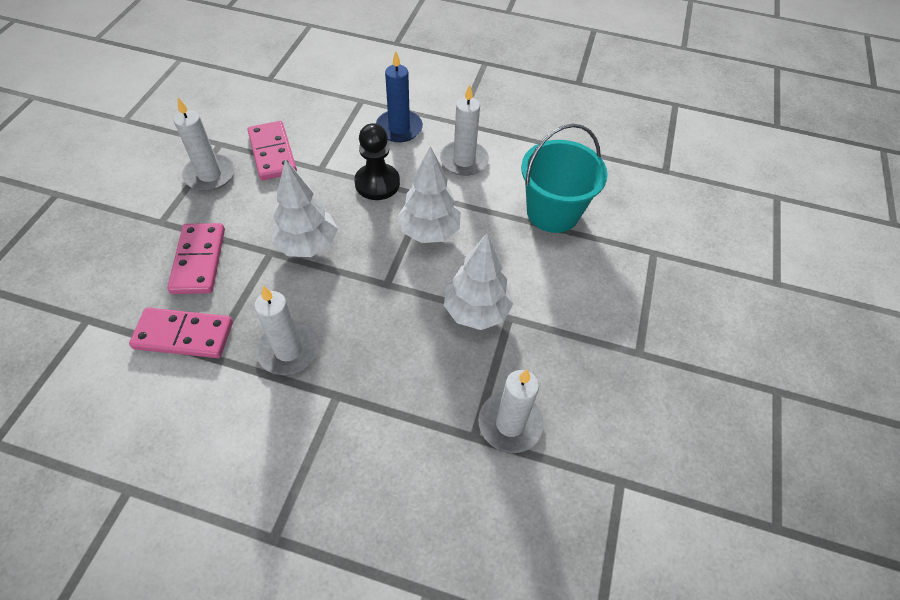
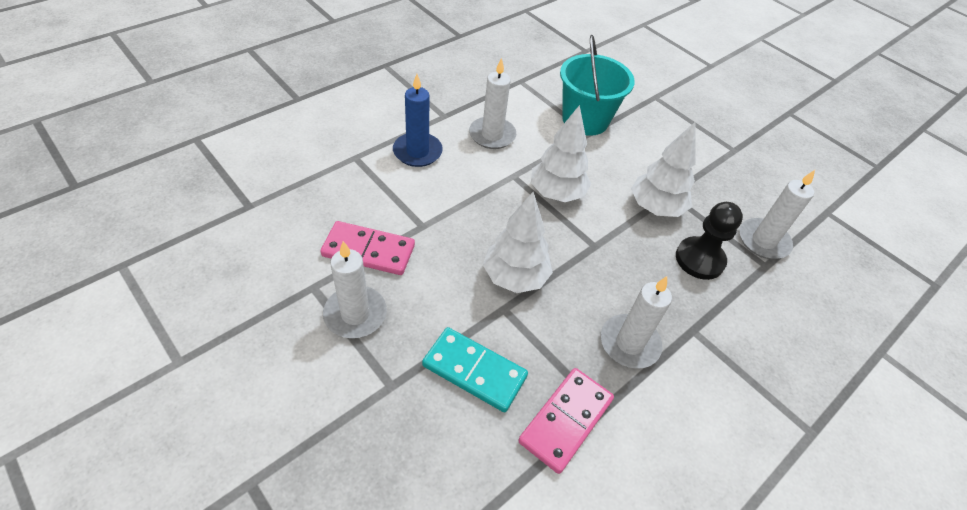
camera: 60 degrees left, 5 degrees down
pink domino [167,223,225,294] -> turquoise domino [422,327,528,412]
black pawn [354,123,400,200] -> black pawn moved to [676,202,743,280]

